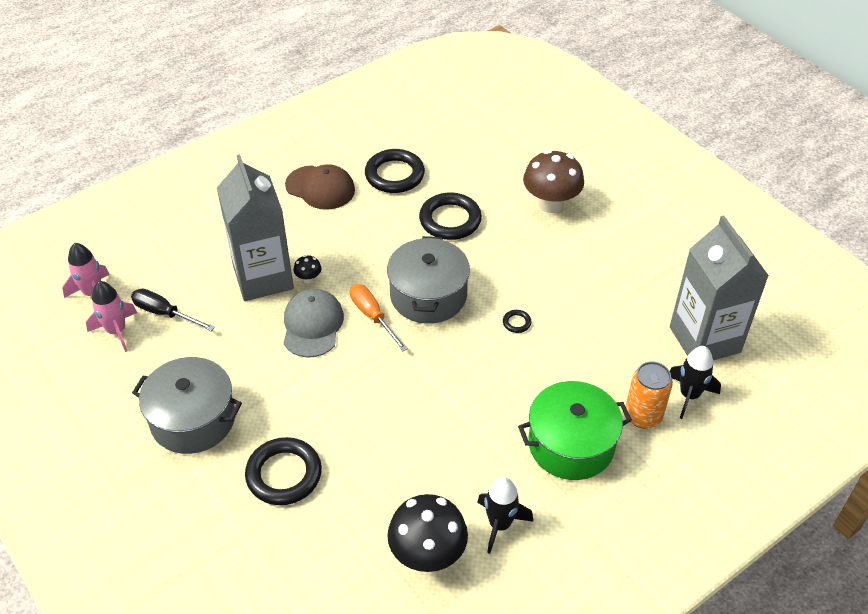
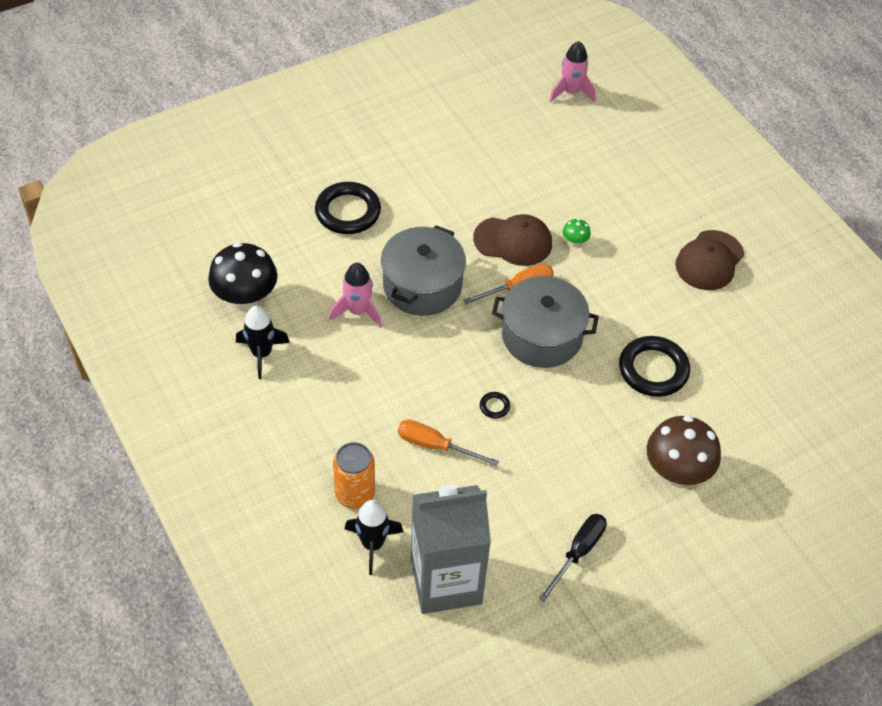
camera: 95 degrees right, 5 degrees up
pink rocket [86,281,137,352] -> pink rocket moved to [330,263,382,327]
black screwdriver [131,288,215,331] -> black screwdriver moved to [539,514,607,602]
grey pot [132,357,242,454] -> grey pot moved to [381,225,466,316]
grey carton [217,154,294,301] -> none
grey cap [284,289,344,358] -> brown cap [473,214,552,266]
black mushroom [294,255,322,283] -> green mushroom [562,218,591,247]
black ring [365,149,425,193] -> none
green pot [518,381,632,480] -> none
none -> orange screwdriver [398,420,499,466]

